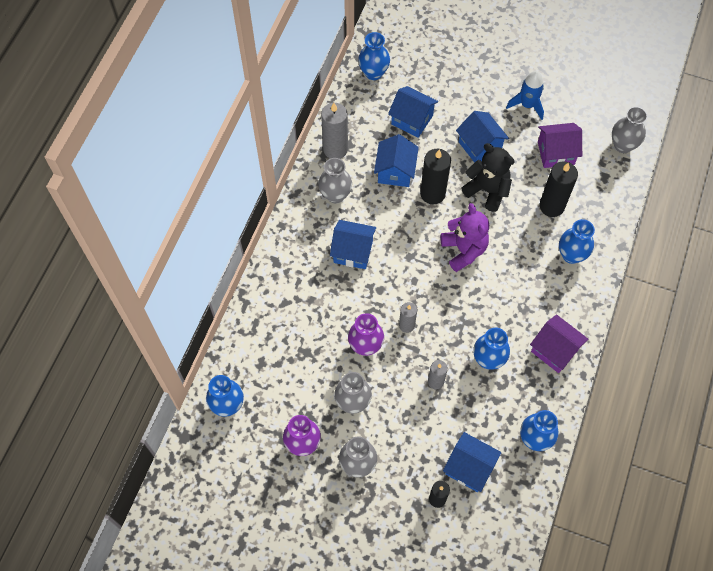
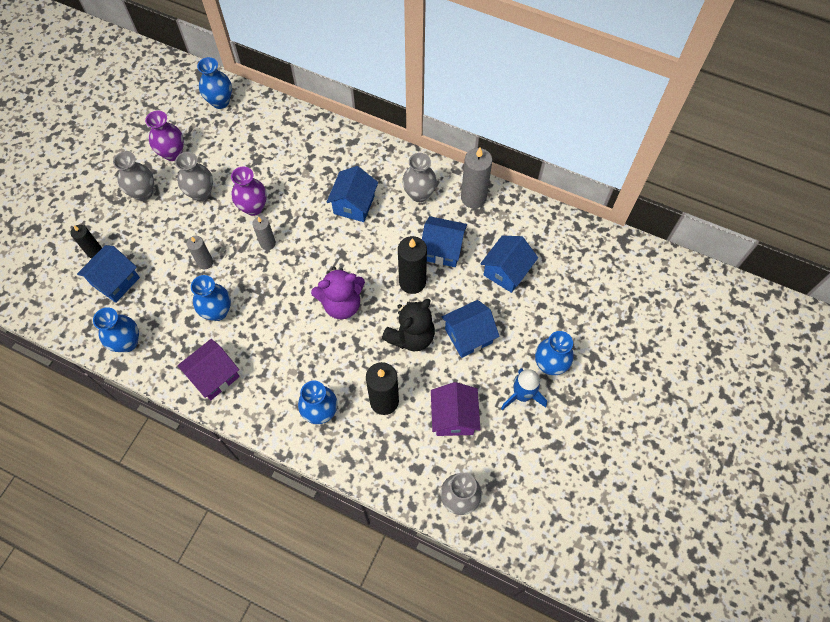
camera: 95 degrees right, 0 degrees up
blue vase [358,32,390,80] -> blue vase moved to [535,331,574,375]

